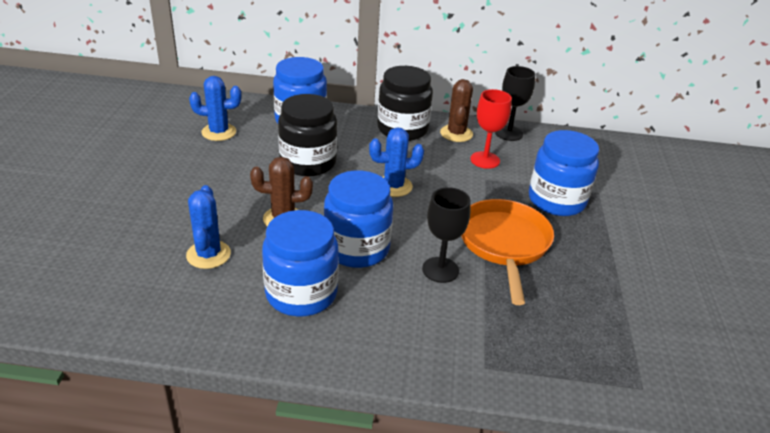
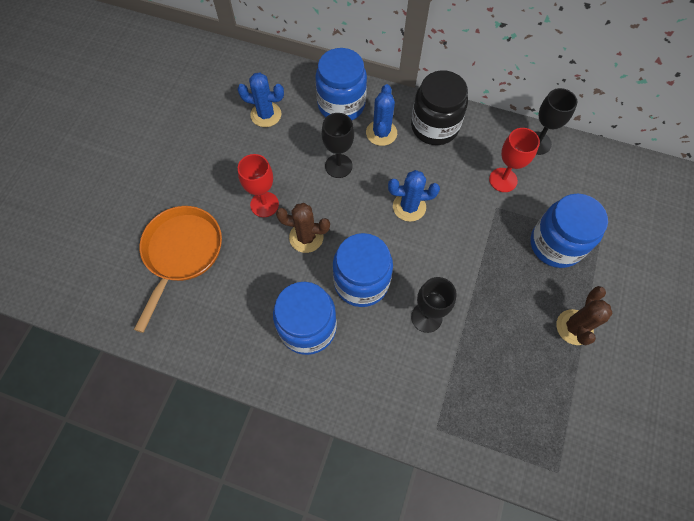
camera: 15 degrees right, 30 degrees up
blue cactus [186,185,231,269] -> blue cactus moved to [366,84,397,146]
black jar [278,94,337,177] -> black goblet [322,113,354,178]
brown cactus [440,79,473,142] -> brown cactus moved to [556,286,613,345]
orange pan [462,199,554,305] -> orange pan moved to [134,206,222,333]
none -> red goblet [238,154,279,217]

